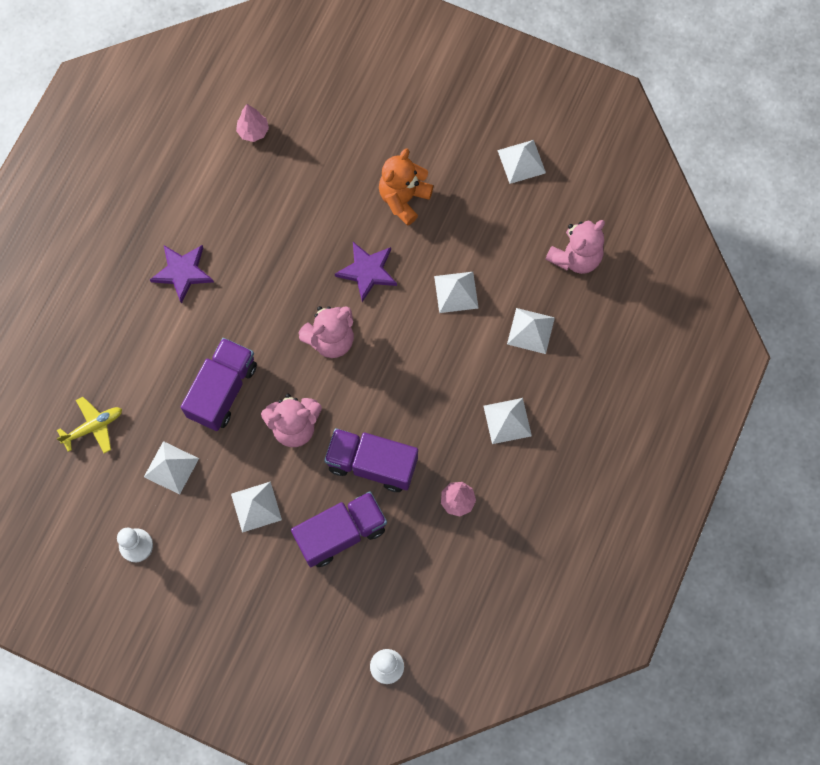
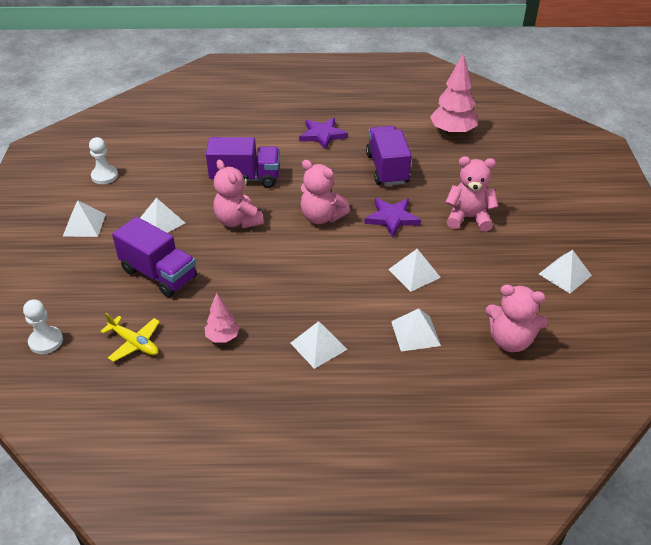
camera: 65 degrees right, 30 degrees down
yellow plane [56,397,122,454] -> yellow plane moved to [100,313,160,362]
white pyramid [144,441,199,495] -> white pyramid moved to [62,200,106,237]
pink tree [236,104,269,142] -> pink tree [430,53,478,136], size x1.82
purple truck [324,428,418,492] -> purple truck moved to [366,126,412,186]
orange teddy bear [379,149,433,226] -> pink teddy bear [445,156,499,232]

